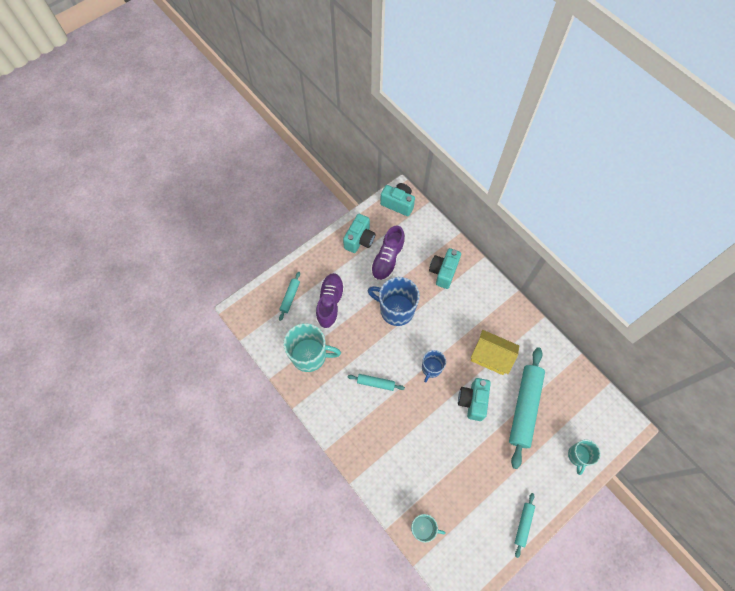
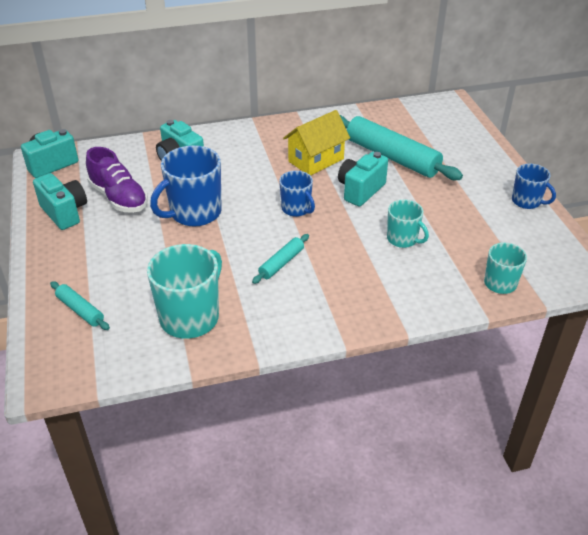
camera: 65 degrees left, 25 degrees down
purple shoe [316,273,345,329] -> none
turquoise camera [458,378,491,421] -> turquoise camera turned 90 degrees clockwise [338,152,388,207]
turquoise rolling pin [515,493,535,558] -> blue mug [512,164,556,209]
turquoise mug [568,439,601,475] -> turquoise mug moved to [387,200,429,248]

